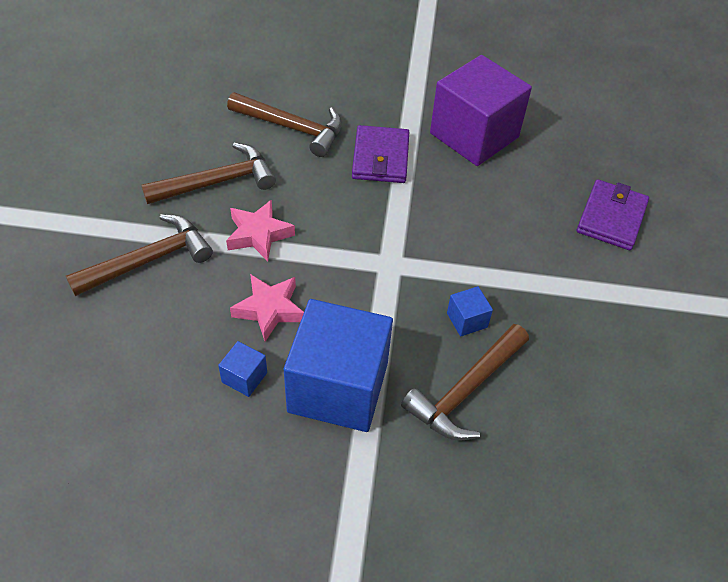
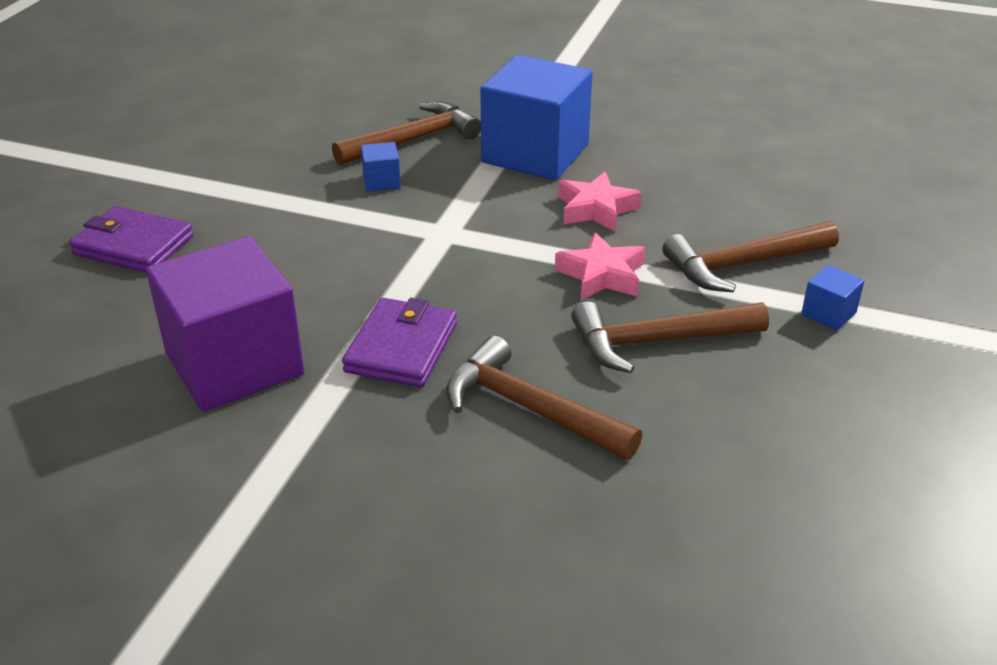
camera: 165 degrees left, 15 degrees down
blue cube [218,341,267,397] -> blue cube moved to [801,265,864,330]
purple wallet [577,179,649,250] -> purple wallet turned 75 degrees clockwise [70,206,193,272]

